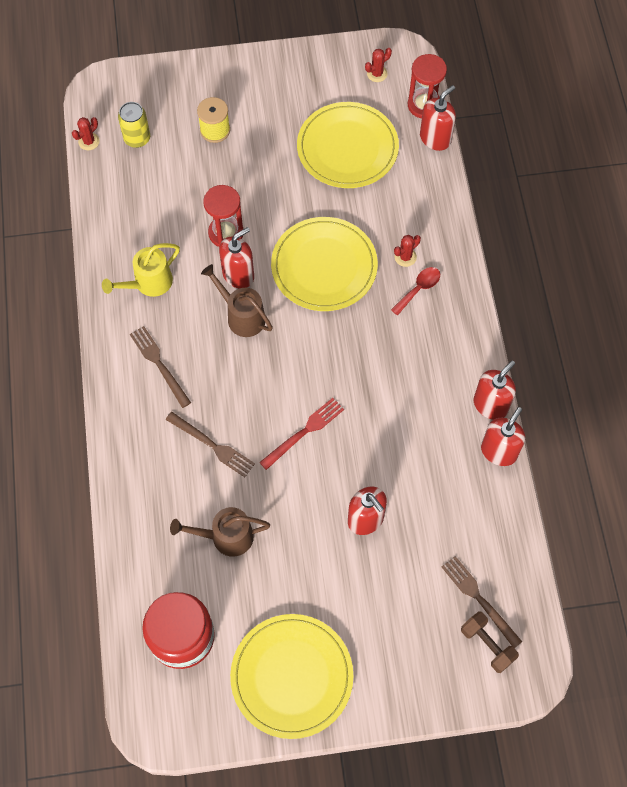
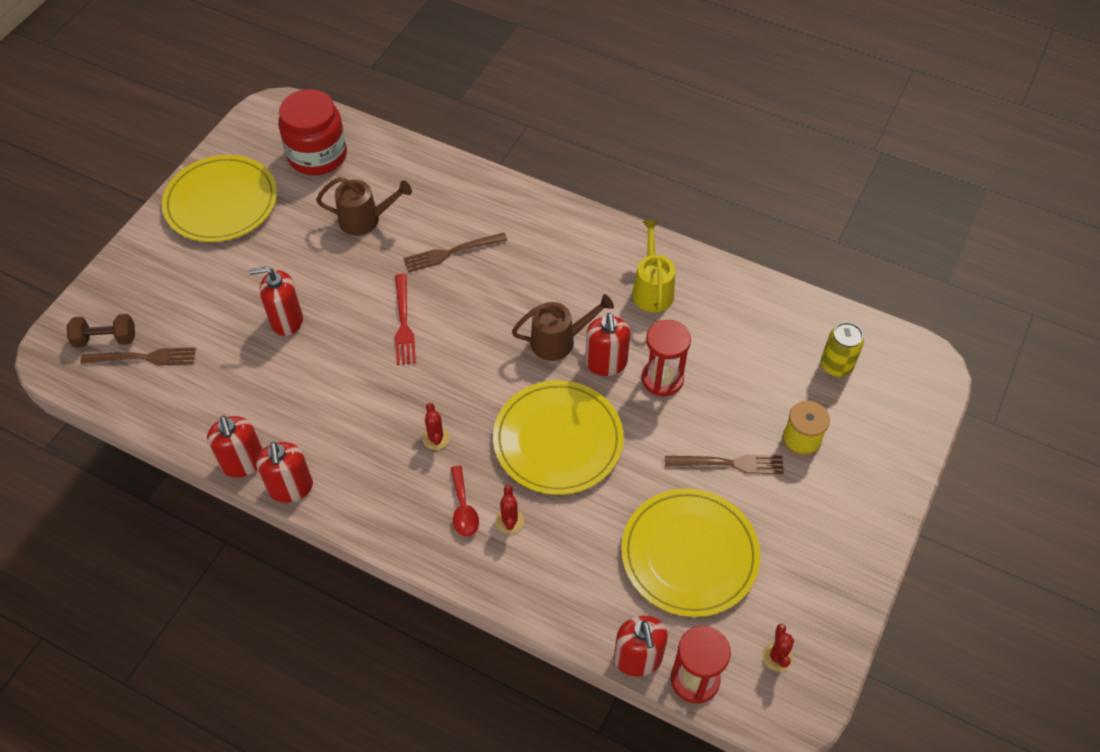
camera: 125 degrees right, 10 degrees down
red cactus [72,117,100,150] -> red cactus moved to [422,403,450,450]
brown fork [130,326,191,408] -> brown fork moved to [665,454,784,474]
brown watering can [170,507,270,557] -> brown watering can turned 60 degrees clockwise [316,177,412,236]

